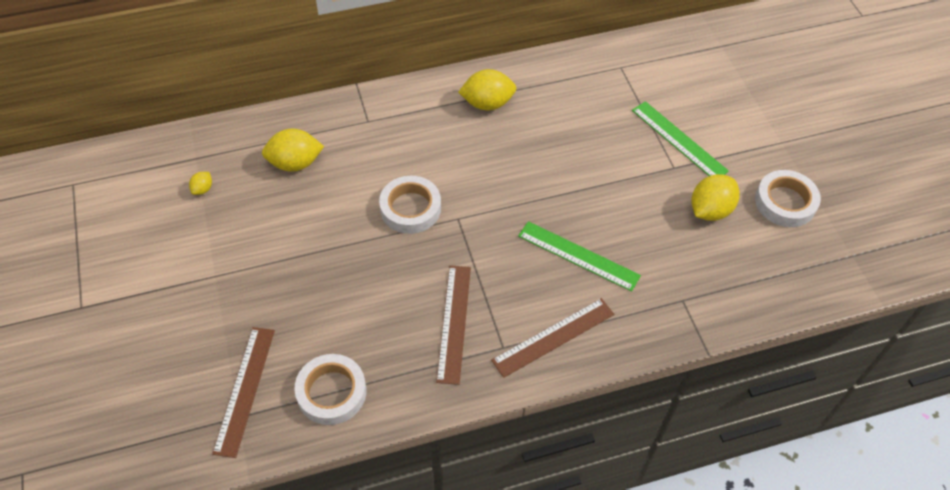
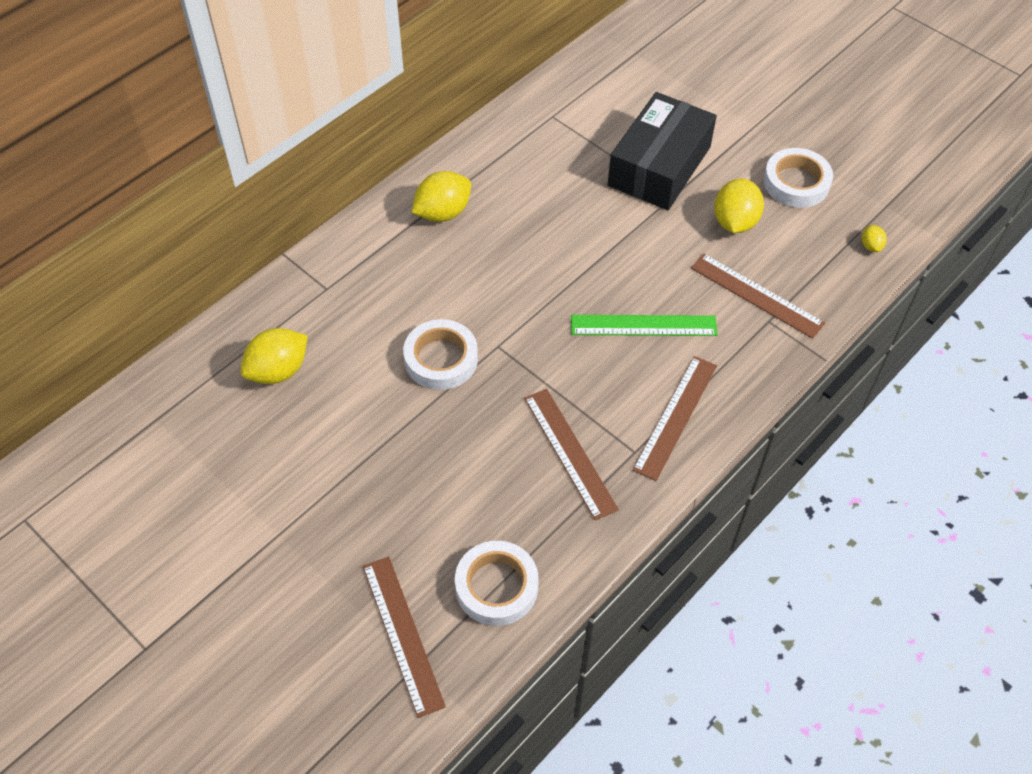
camera: 30 degrees left, 0 degrees up
yellow lemon [189,172,212,195] -> yellow lemon moved to [862,225,887,252]
green ruler [632,101,729,176] -> black box [608,92,717,210]
none -> brown ruler [691,253,825,339]

